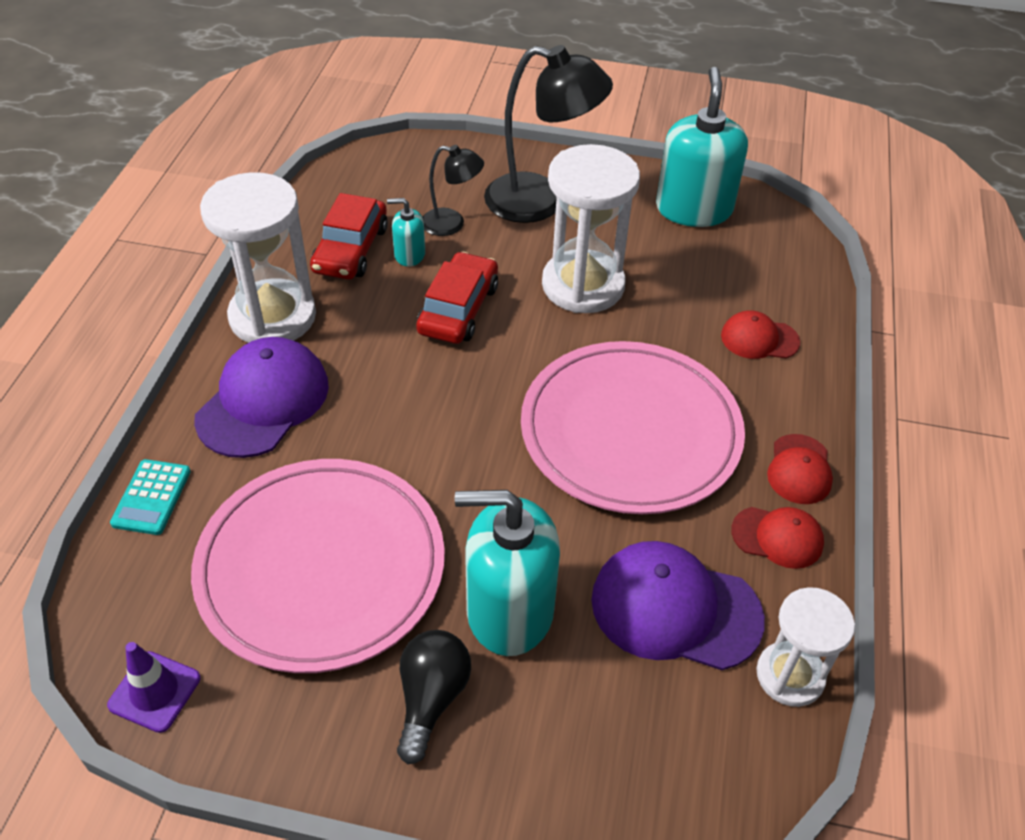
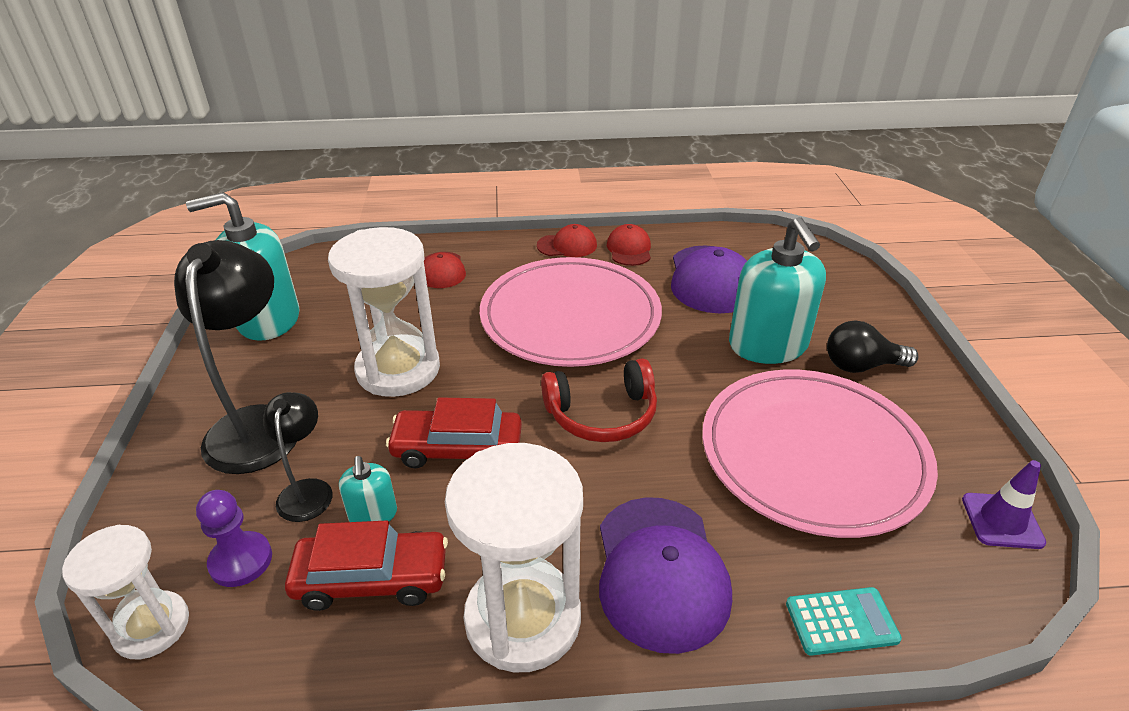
camera: 105 degrees left, 10 degrees down
purple cap [194,337,329,458] -> purple cap turned 105 degrees counterclockwise [599,497,732,654]
white hourglass [756,587,855,707] -> white hourglass moved to [62,525,189,659]
none -> purple pawn [196,490,272,587]
none -> red headphones [541,359,657,442]

